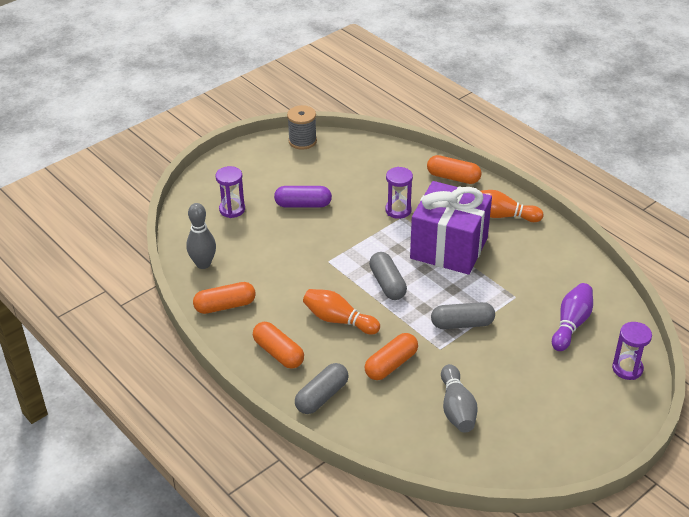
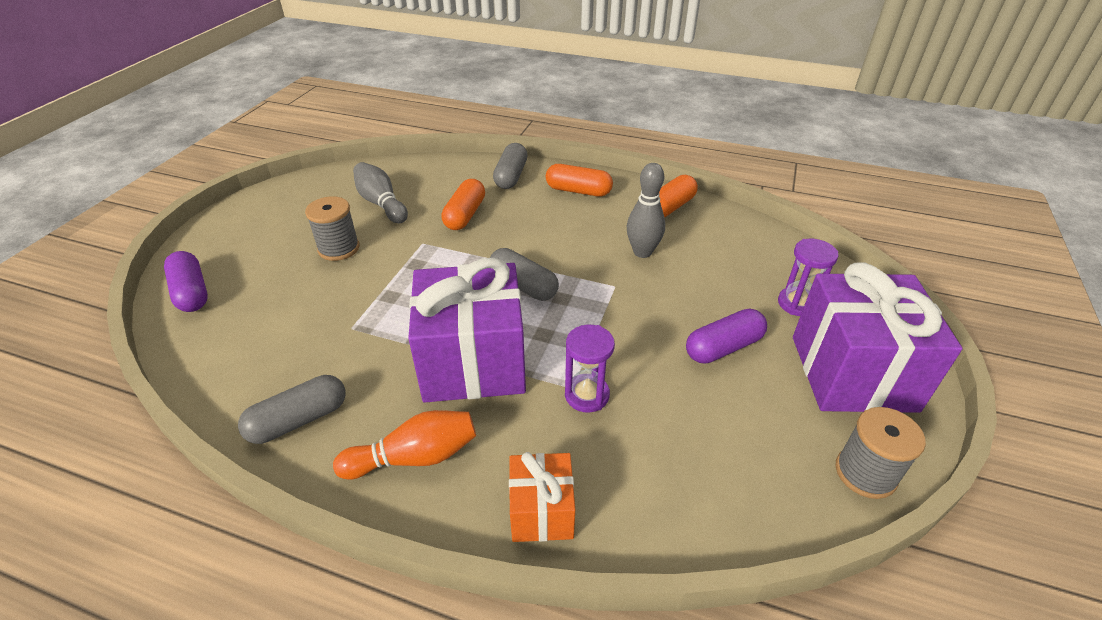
camera: 150 degrees right, 0 degrees up
grey bowling pin [186,203,216,269] -> grey bowling pin moved to [627,163,665,258]
orange bowling pin [303,289,380,335] -> none
orange capsule [427,155,482,184] -> orange gift [509,452,575,542]
grey capsule [431,302,495,329] -> grey capsule moved to [238,375,346,444]
purple bowling pin [552,283,593,351] -> none
purple hourglass [612,322,652,380] -> purple capsule [164,251,208,312]
none -> grey spool [305,196,359,261]
none -> purple gift [793,263,963,413]

